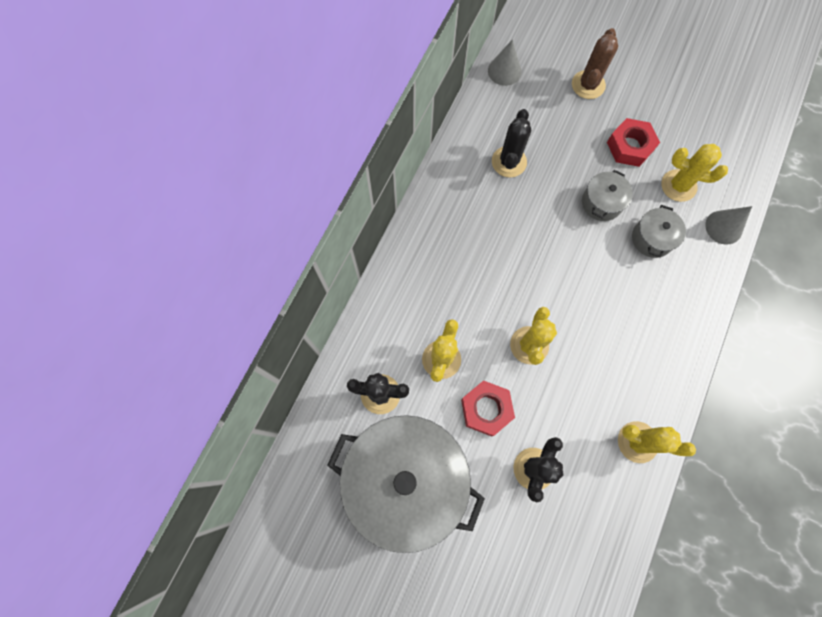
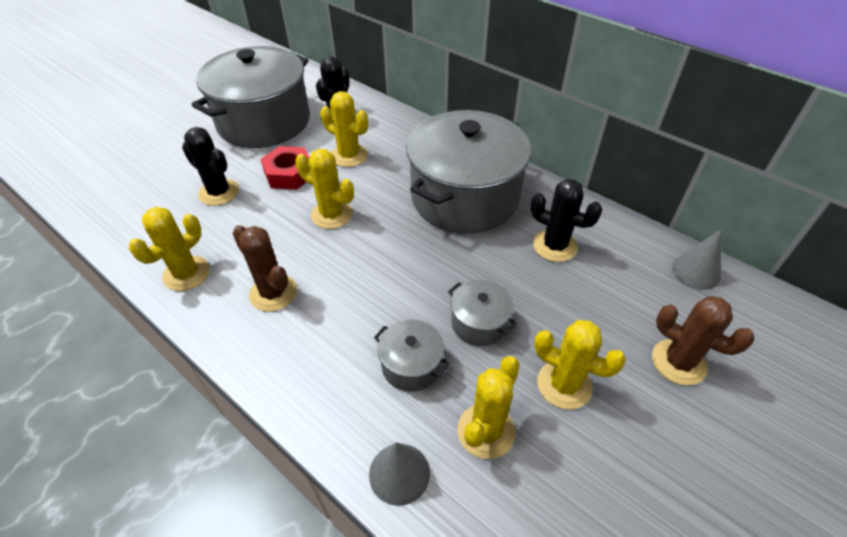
camera: 105 degrees right, 25 degrees down
red nut [607,118,660,167] -> yellow cactus [534,320,626,410]
none -> brown cactus [232,225,297,312]
none -> grey pot [406,110,531,233]

